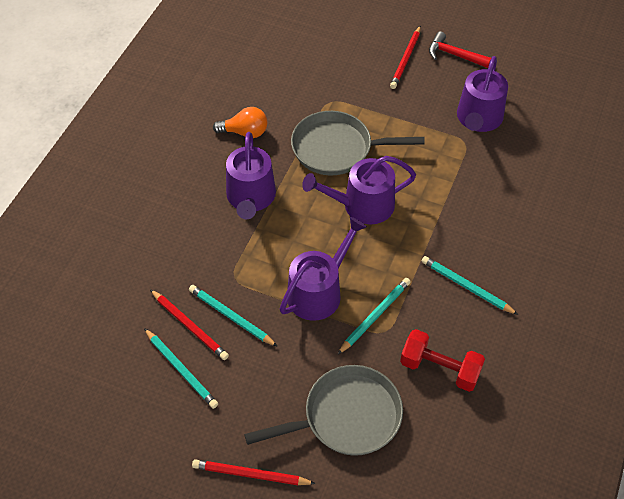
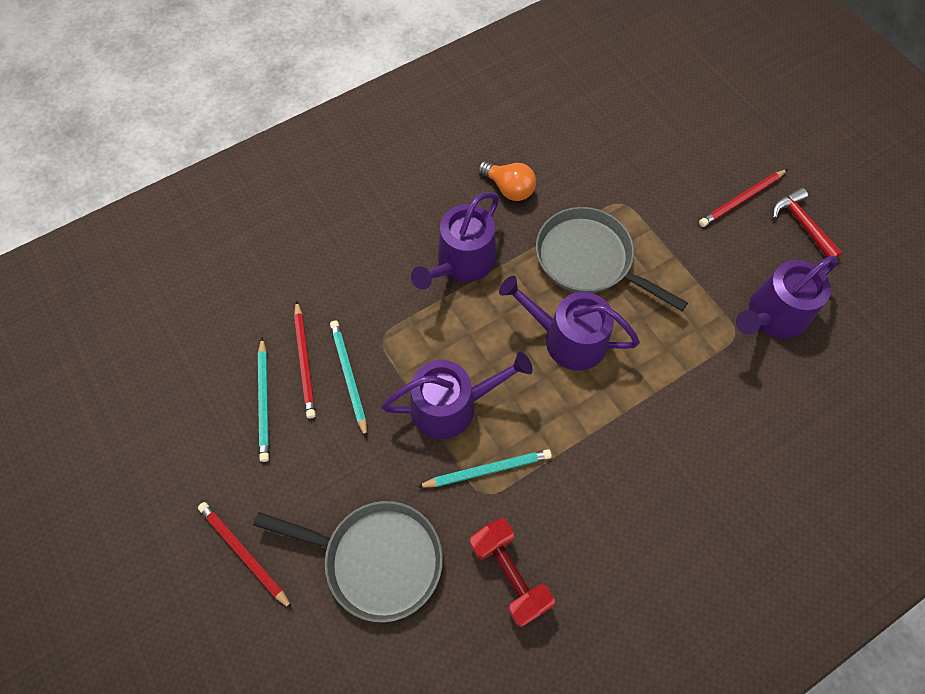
camera: 35 degrees right, 10 degrees up
turquoise pencil [422,256,518,315] -> none

